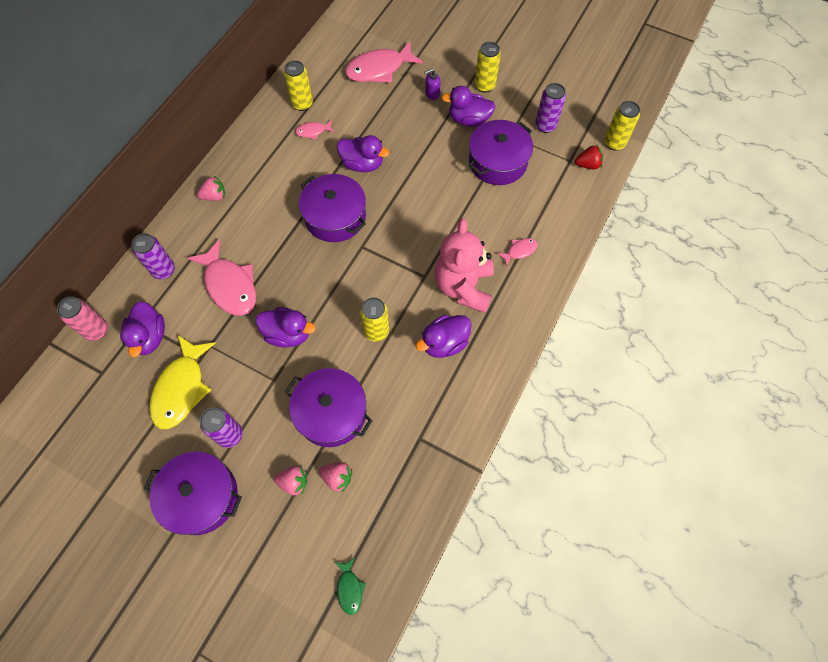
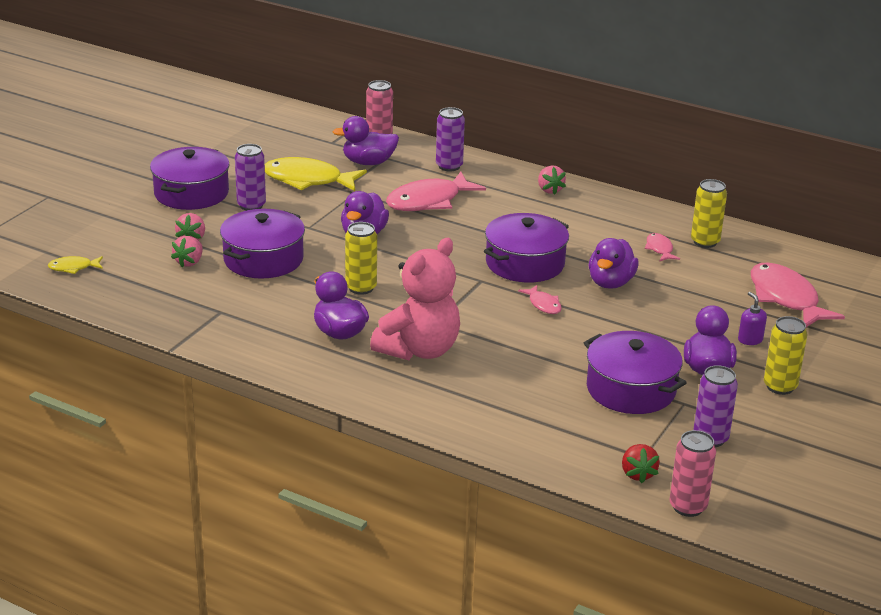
camera: 90 degrees right, 35 degrees down
green fish [335,558,366,615] -> yellow fish [48,256,103,274]
pink teddy bear [434,219,494,313] -> pink teddy bear turned 120 degrees clockwise [370,238,460,360]
pink fish [497,238,538,267] -> pink fish moved to [518,285,562,314]
yellow can [605,101,640,151] -> pink can [670,430,716,517]

